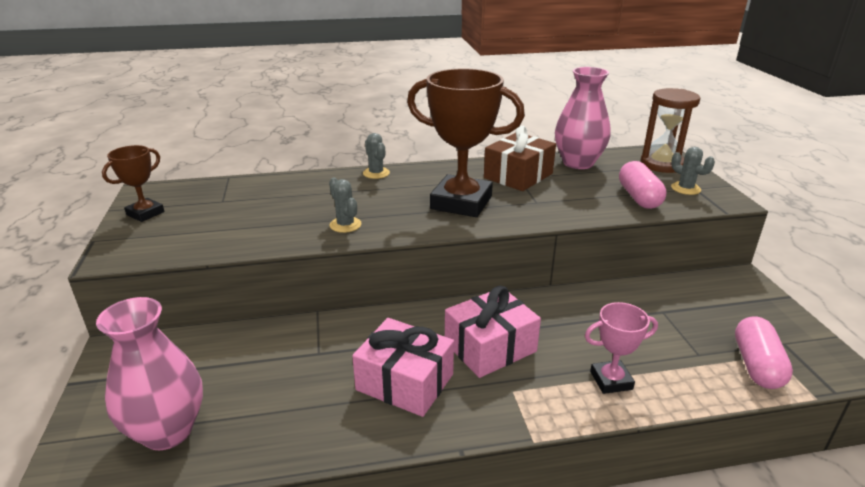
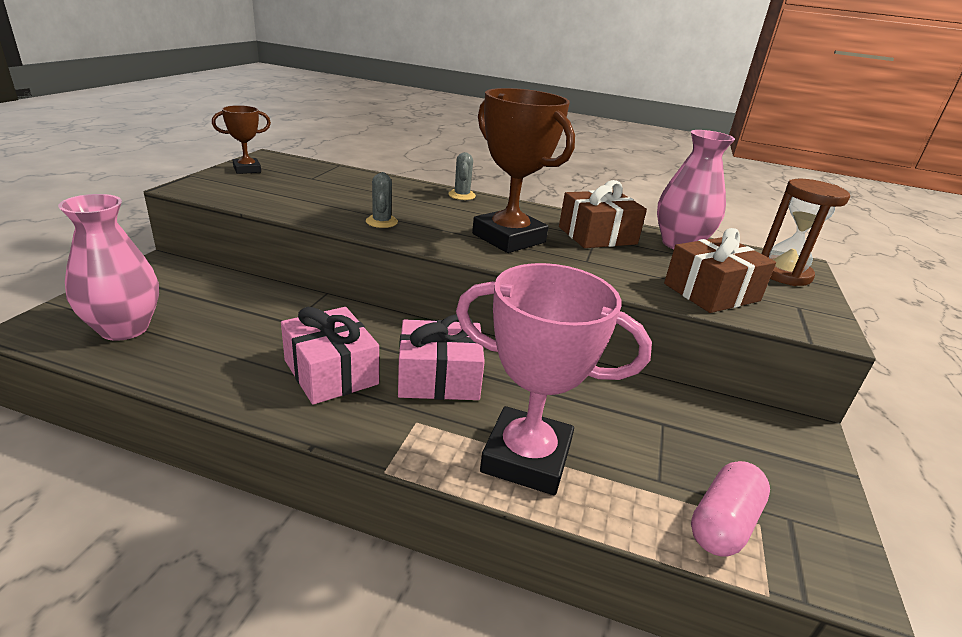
camera: 25 degrees right, 0 degrees up
pink trophy [585,302,658,394] -> pink trophy [456,263,652,495], size x1.96
pink capsule [619,161,666,209] -> brown gift [664,228,776,313]
grey cactus [671,147,715,195] -> none

